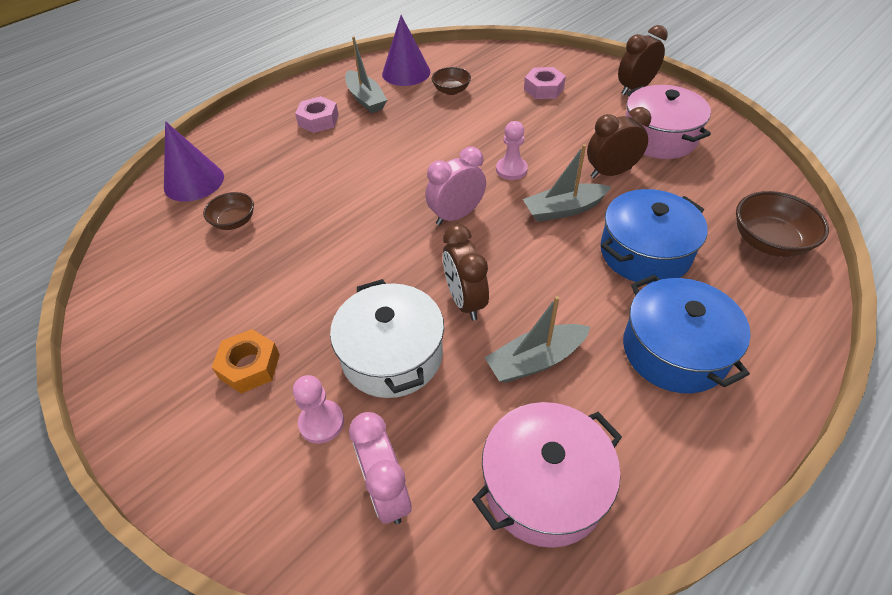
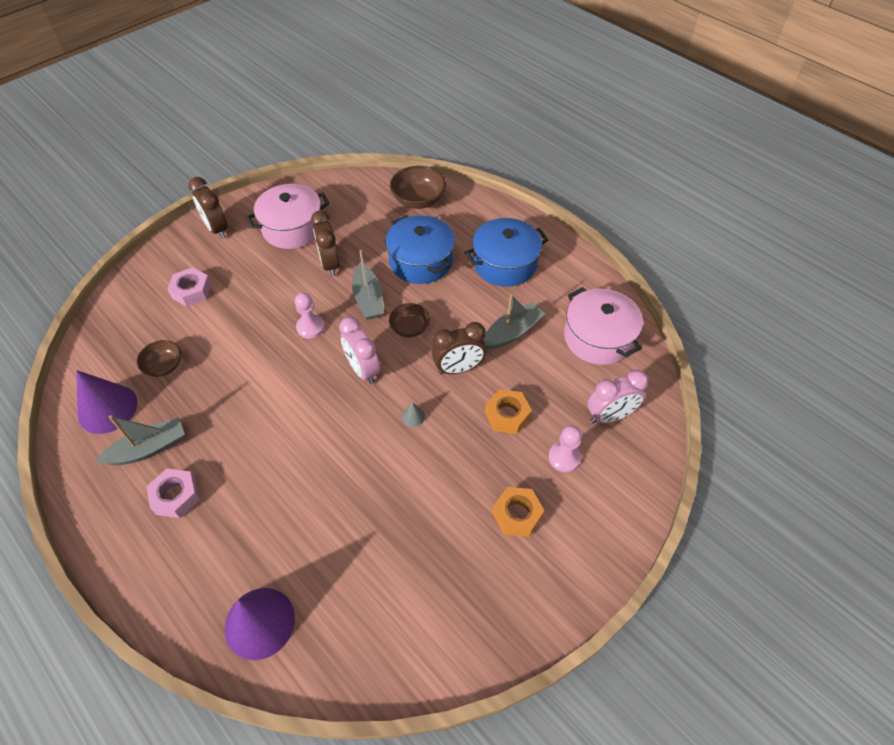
camera: 90 degrees left, 5 degrees up
brown bowl [203,192,254,230] -> brown bowl moved to [389,303,430,337]
white pot [330,279,444,398] -> orange nut [485,389,532,434]
grey boat [485,296,590,383] -> grey boat turned 105 degrees counterclockwise [483,294,545,349]
none -> grey cone [402,402,425,427]

